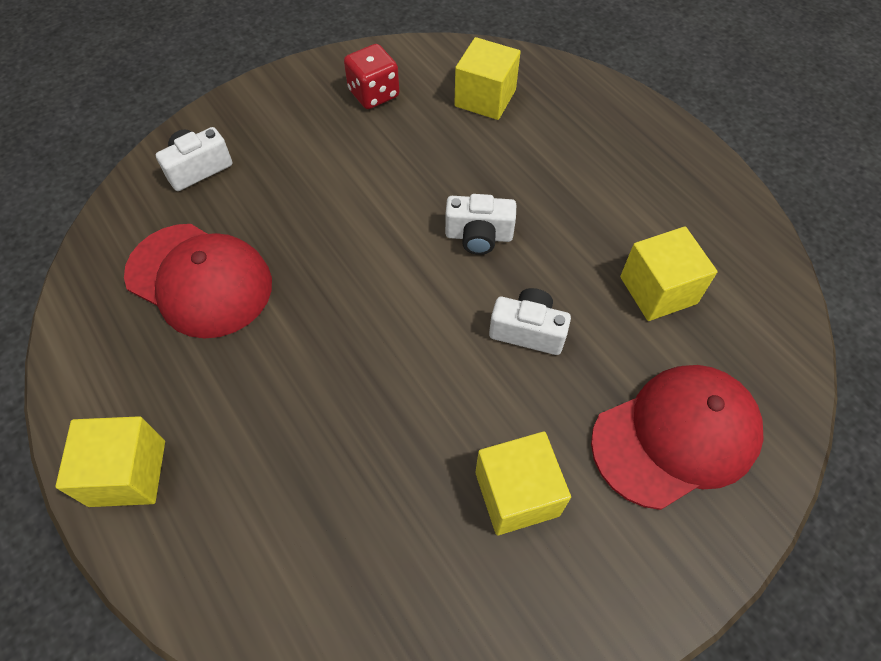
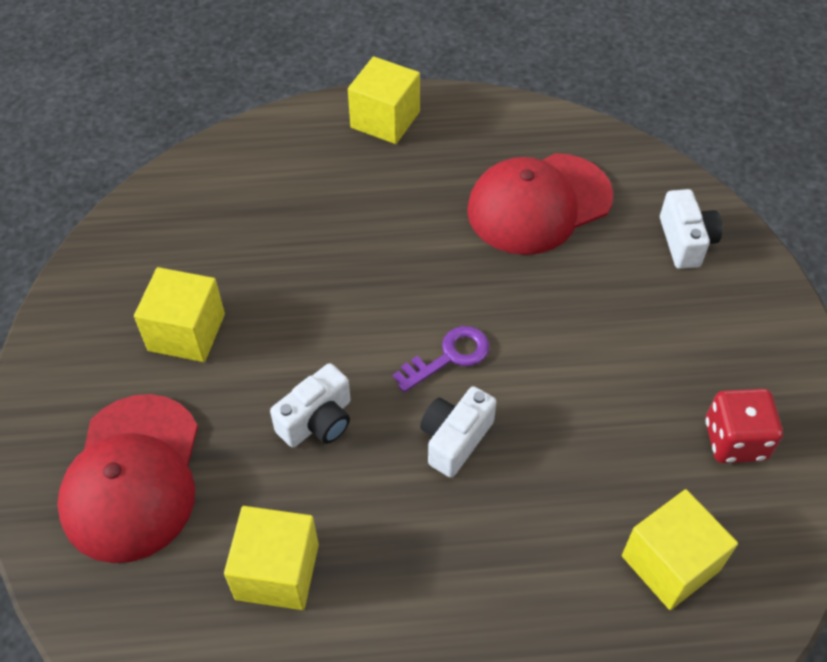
camera: 120 degrees right, 5 degrees down
none -> purple key [393,326,490,393]

